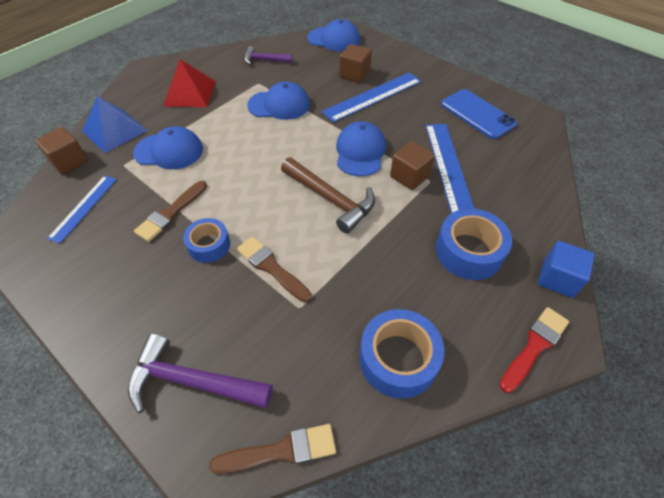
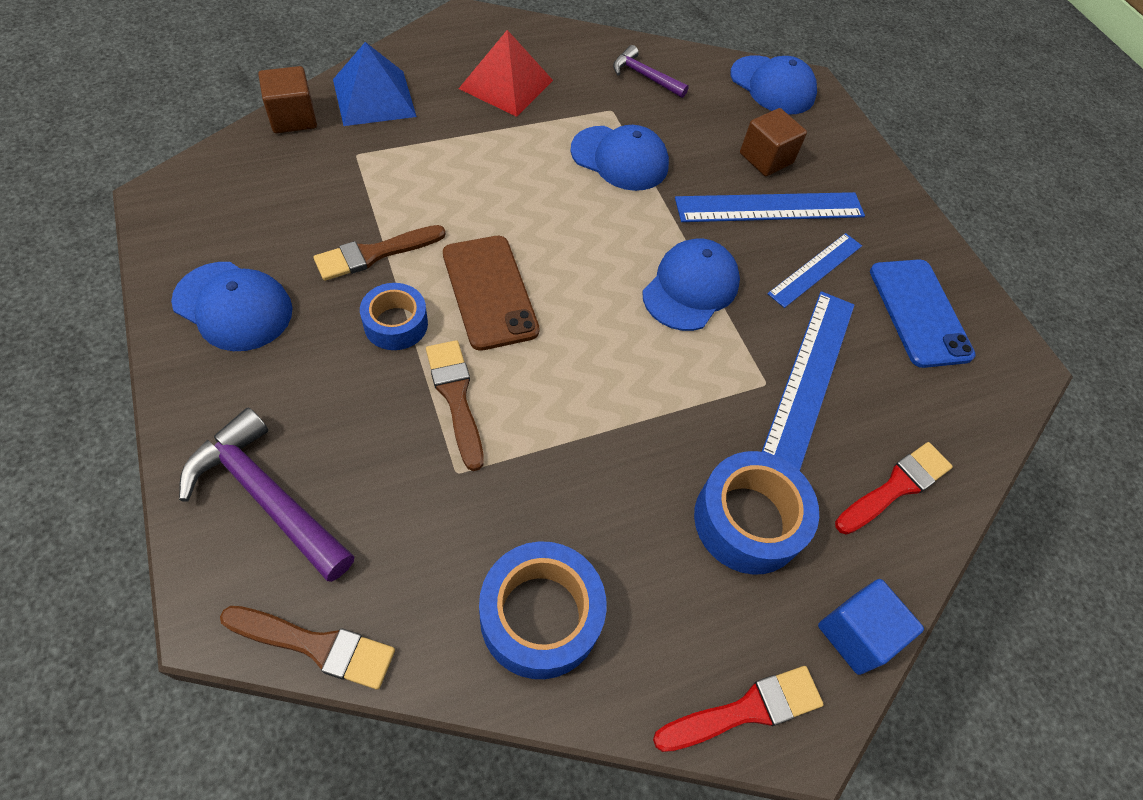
camera: 20 degrees right, 5 degrees up
blue ruler [47,175,117,243] -> blue ruler moved to [767,233,862,308]
blue cap [133,126,203,169] -> blue cap moved to [171,262,293,351]
brown hammer [281,157,375,234] -> none
brown cube [390,141,435,190] -> none
none -> brown phone [443,236,540,351]
none -> red brush [835,442,953,535]

